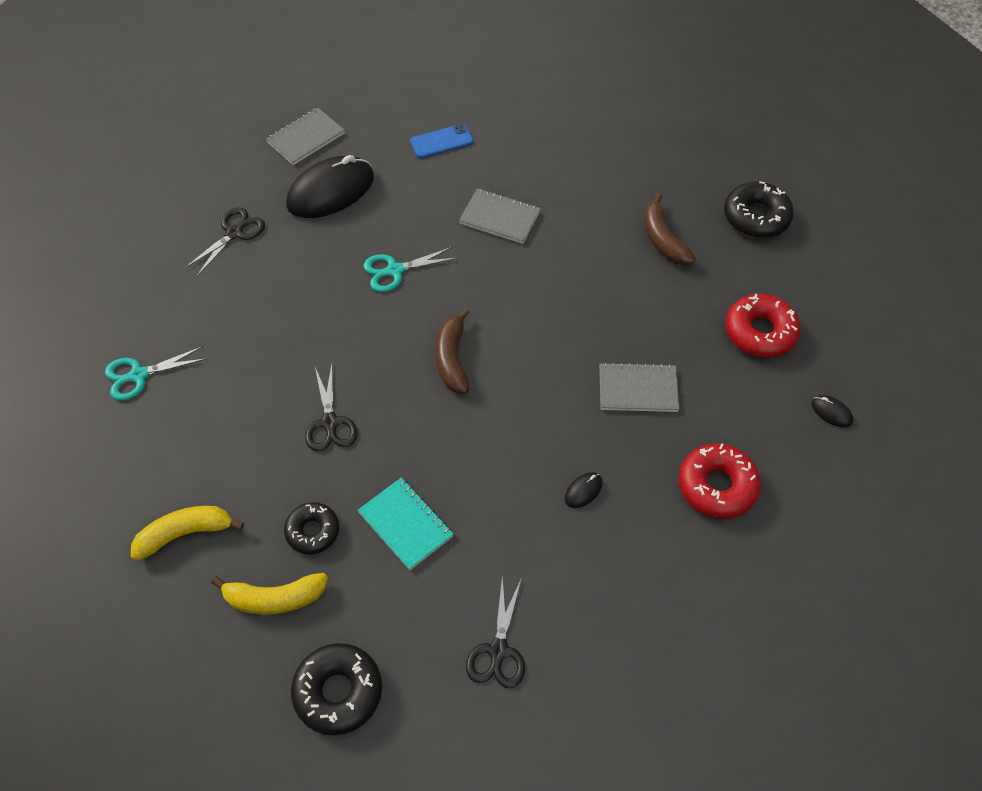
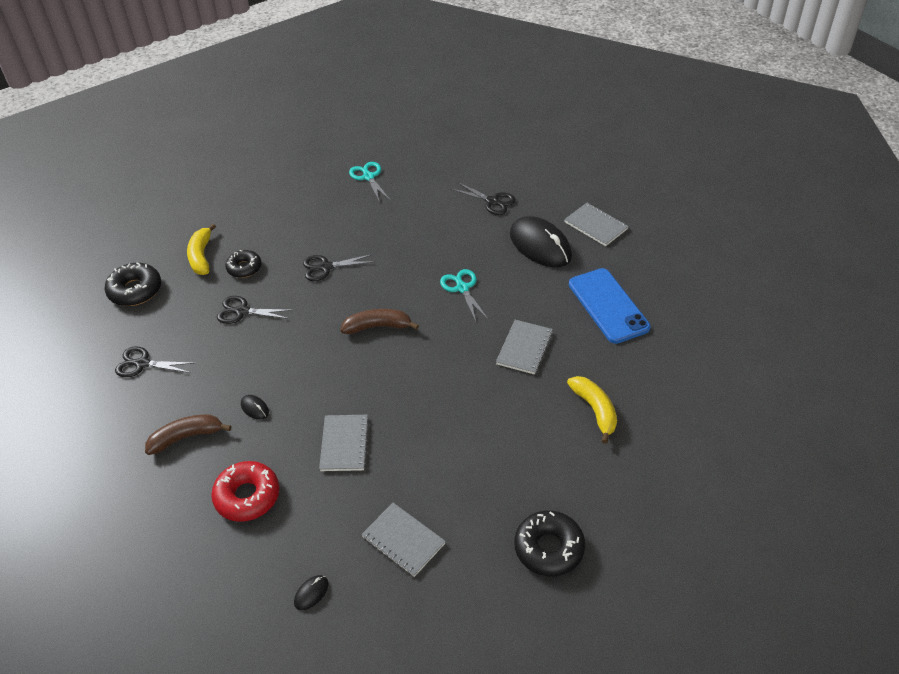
camera: 90 degrees right, 10 degrees down
yellow banana [131,506,244,561] -> yellow banana moved to [567,376,617,444]
turquoise notebook [358,477,454,570] -> black scissors [217,296,291,324]
blue phone [410,124,474,159] -> blue phone [569,268,651,344], size x1.79
brown banana [644,193,696,266] -> brown banana moved to [145,414,231,455]
red donut [725,294,801,358] -> grey notebook [361,503,446,577]

